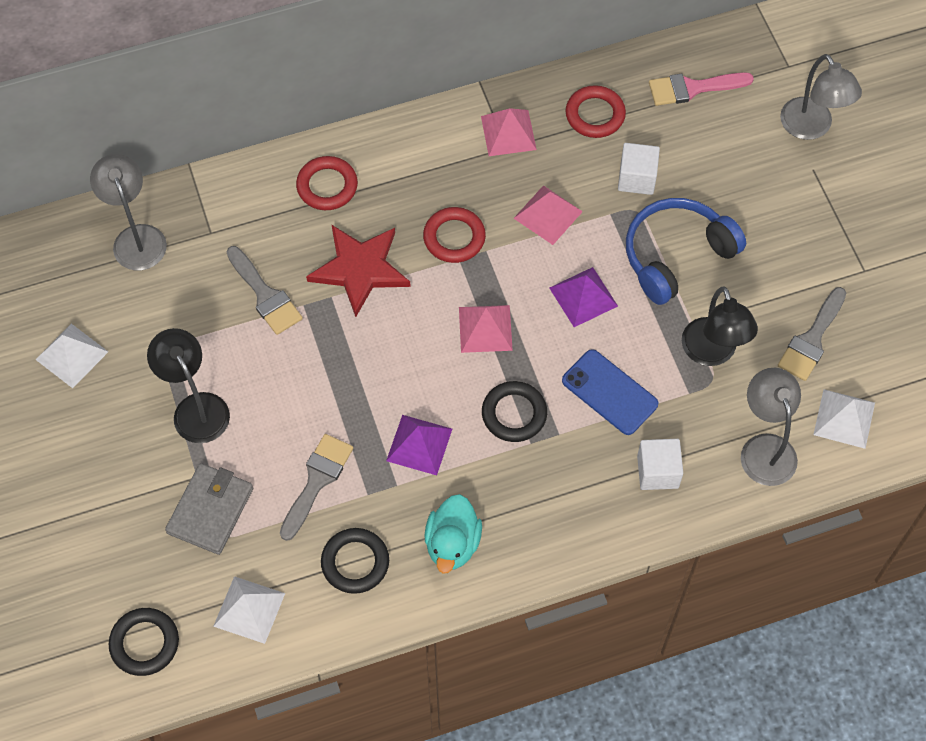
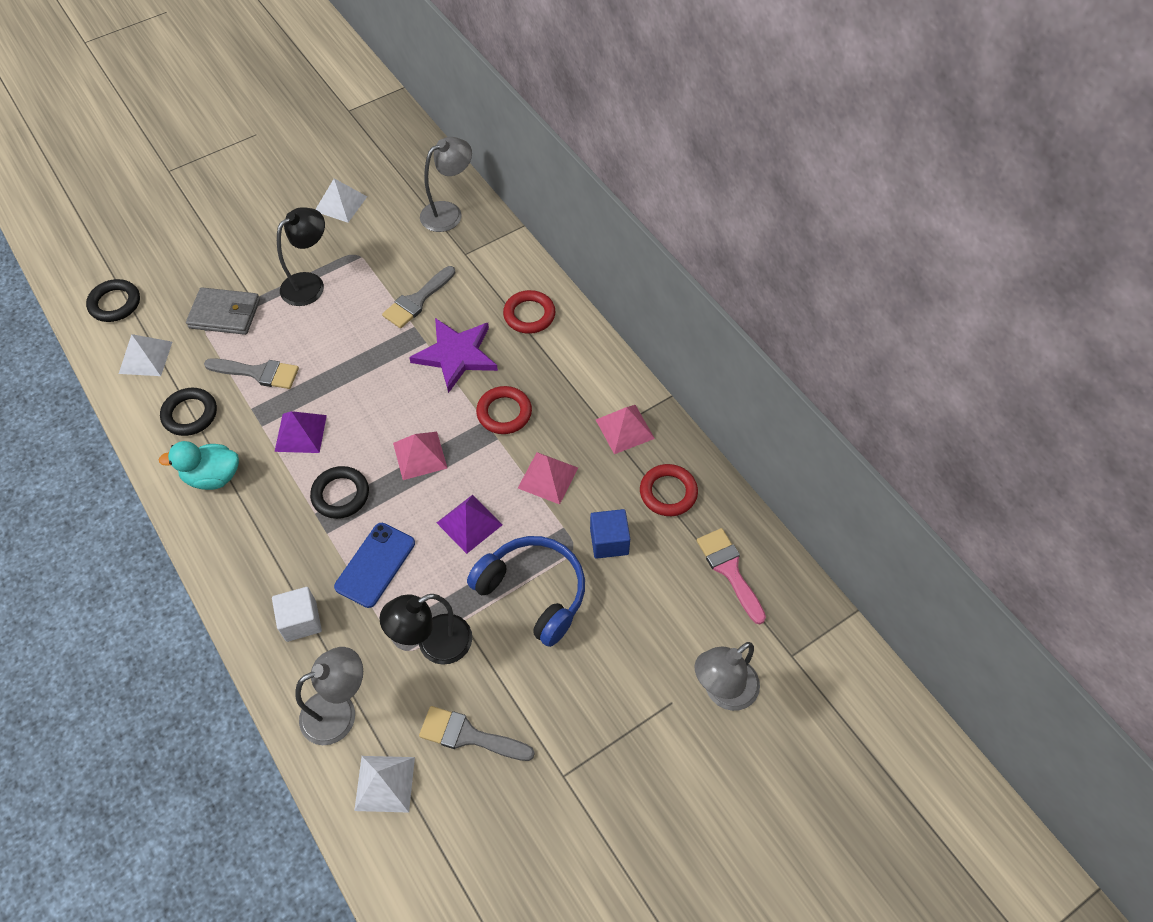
camera: 75 degrees right, 5 degrees down
red star [306,225,411,317] -> purple star [409,318,498,393]
white cube [618,143,660,195] -> blue cube [590,509,630,559]

